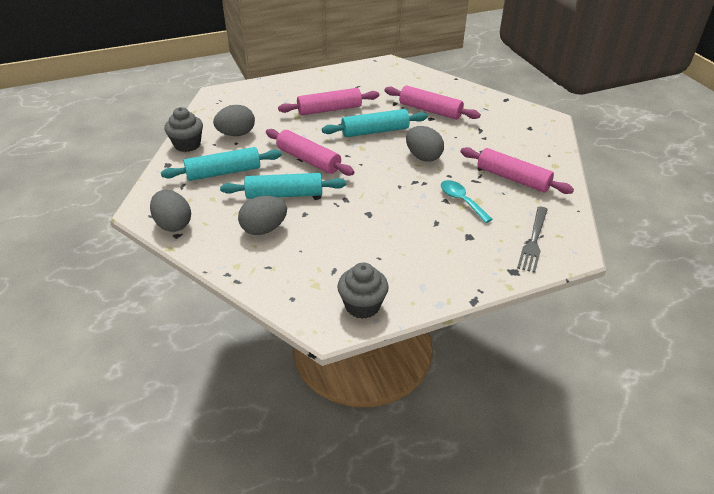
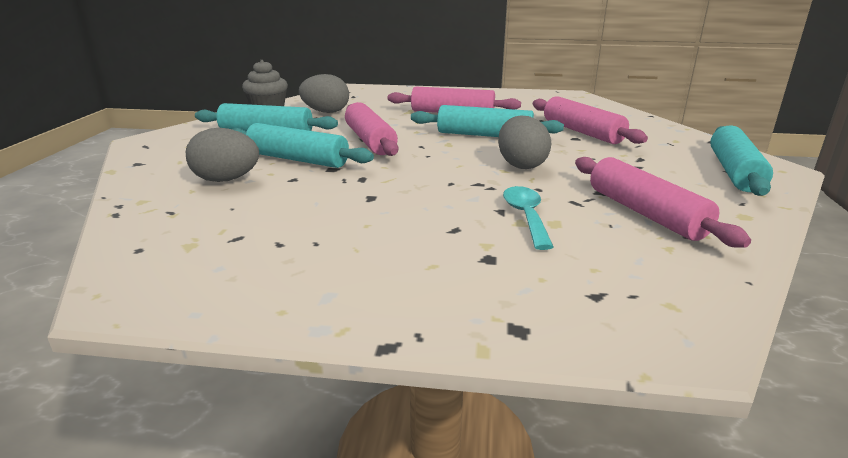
camera: 30 degrees right, 15 degrees down
grey egg [150,190,191,232] -> none
grey cupcake [337,262,389,319] -> none
grey fork [517,206,548,273] -> none
none -> turquoise rolling pin [710,126,773,196]

